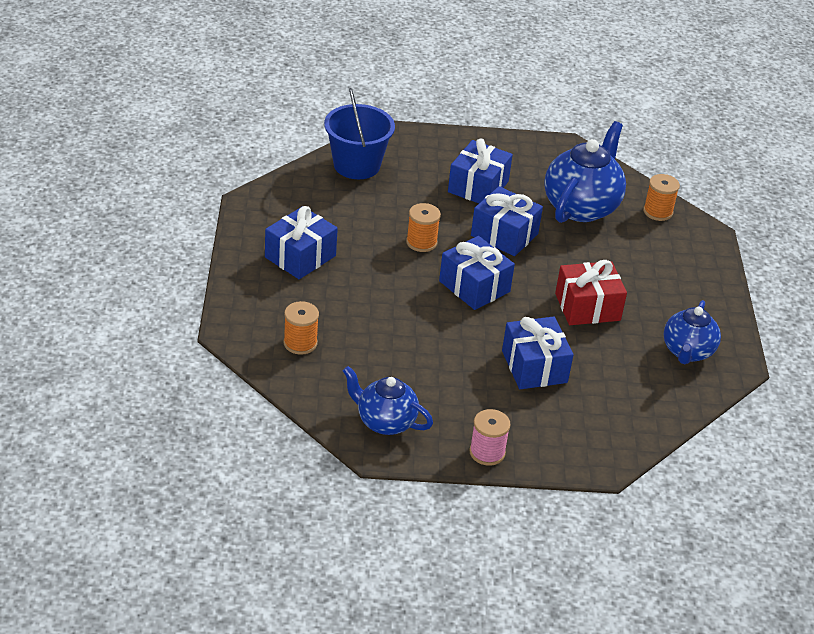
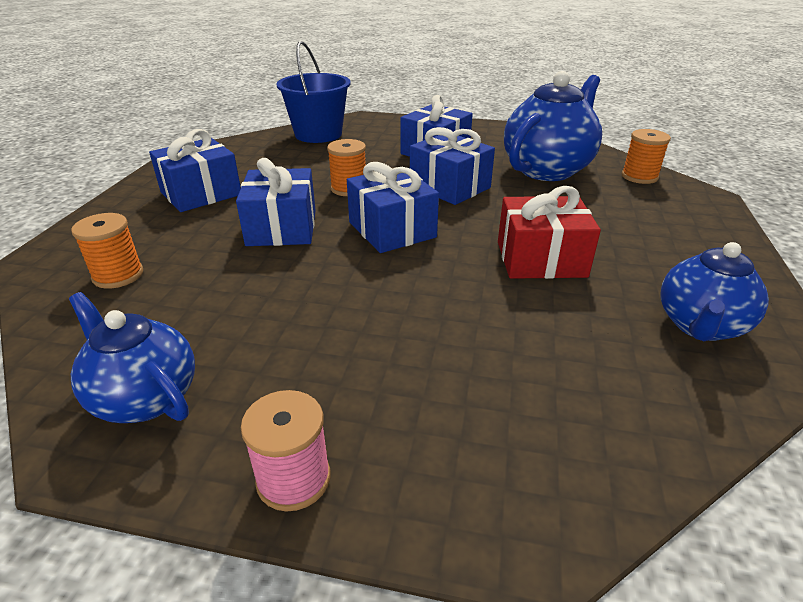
camera: 15 degrees right, 5 degrees down
blue gift [502,317,573,389] -> blue gift moved to [236,158,316,246]

